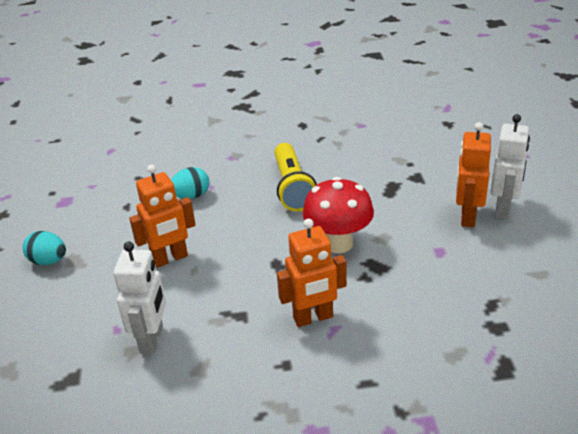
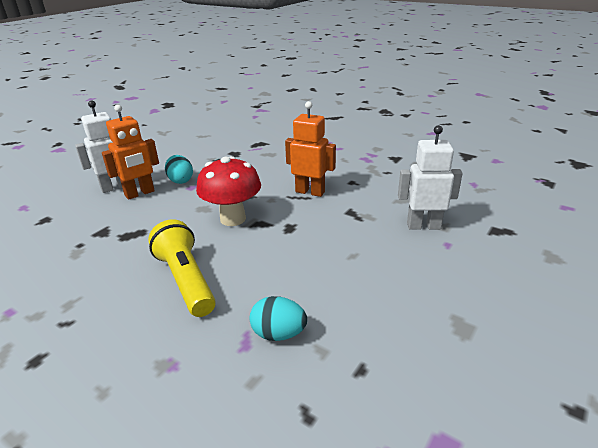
camera: 140 degrees left, 5 degrees down
turquoise egg [23,231,66,265] -> turquoise egg moved to [165,155,193,184]
white robot [114,242,166,354] -> white robot turned 45 degrees clockwise [398,125,463,230]
orange robot [129,164,196,268] -> none
yellow flashlight [274,143,317,211] -> yellow flashlight turned 60 degrees counterclockwise [148,219,216,317]

